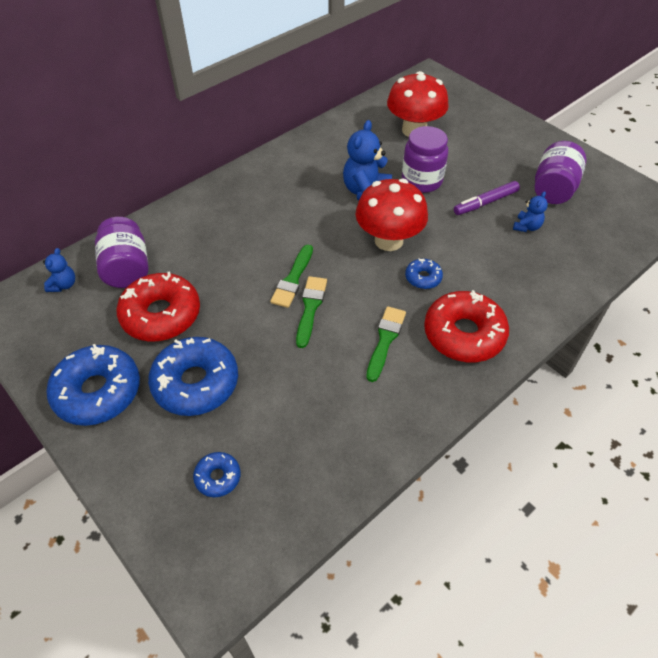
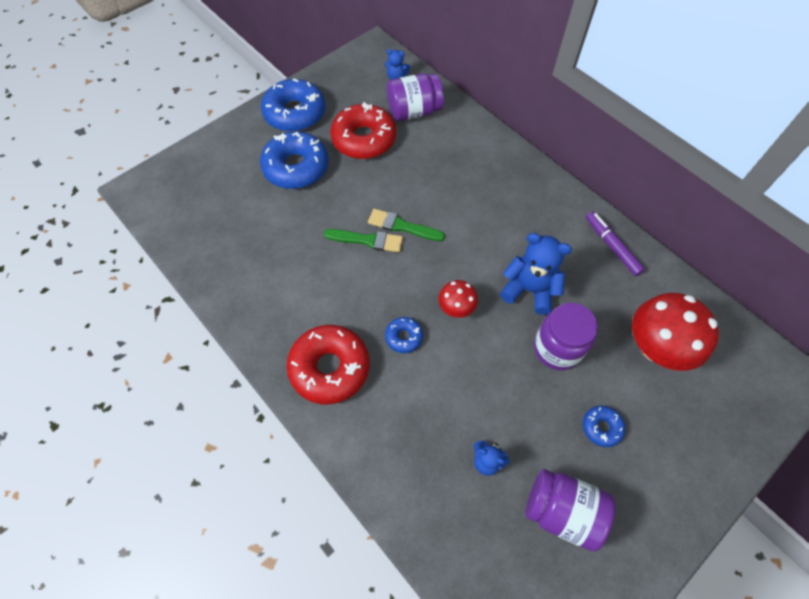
camera: 90 degrees right, 10 degrees up
blue donut [193,452,241,497] -> blue donut moved to [583,405,625,447]
red mushroom [355,179,428,251] -> red mushroom [438,280,478,318], size x0.53
green brush [366,306,406,382] -> none
purple marker [454,181,520,215] -> purple marker moved to [586,211,645,276]

